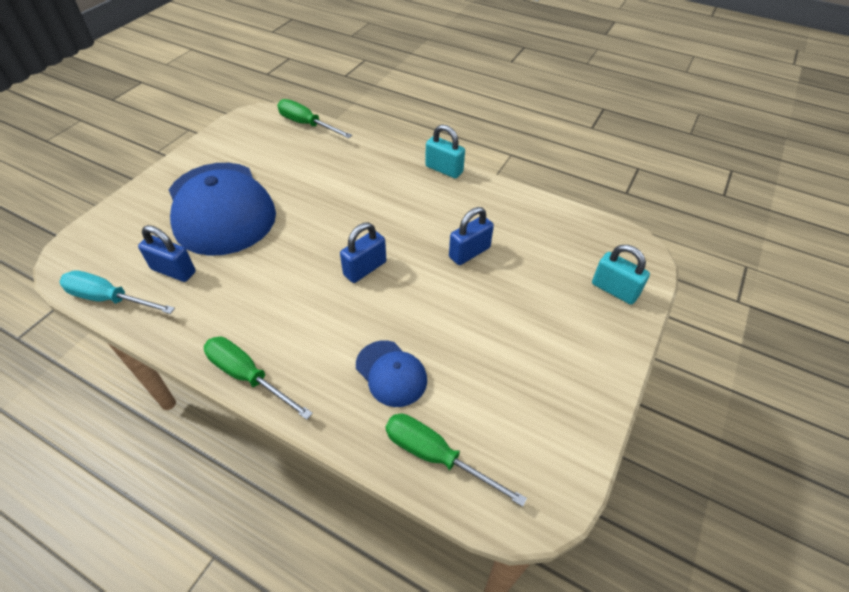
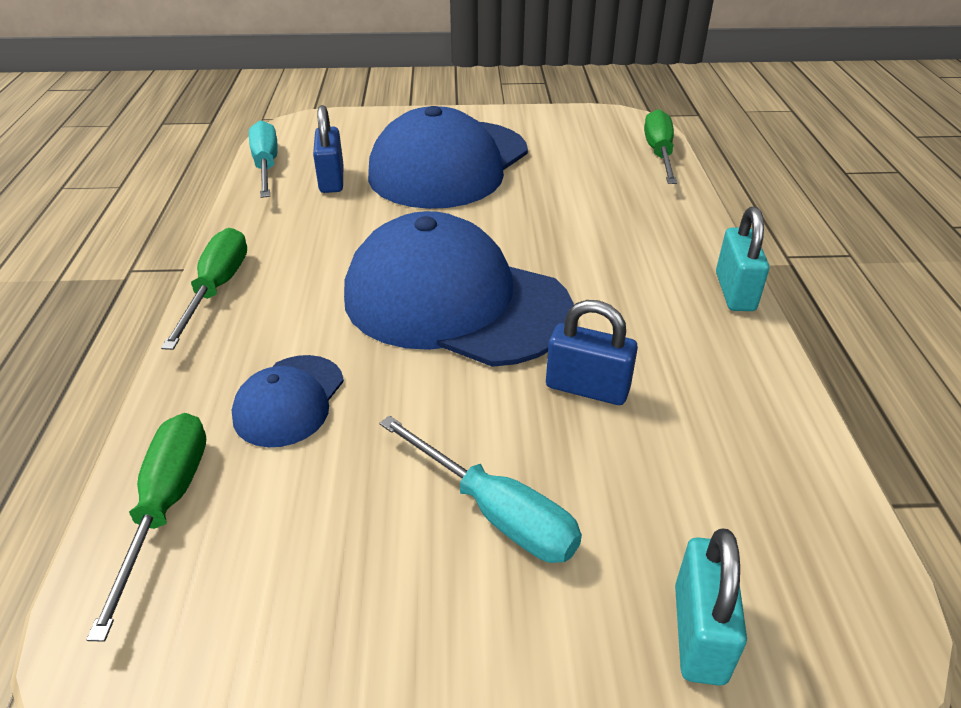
camera: 60 degrees right, 10 degrees down
blue padlock [340,223,386,283] -> blue cap [344,211,573,367]
none -> turquoise screwdriver [379,416,582,563]

